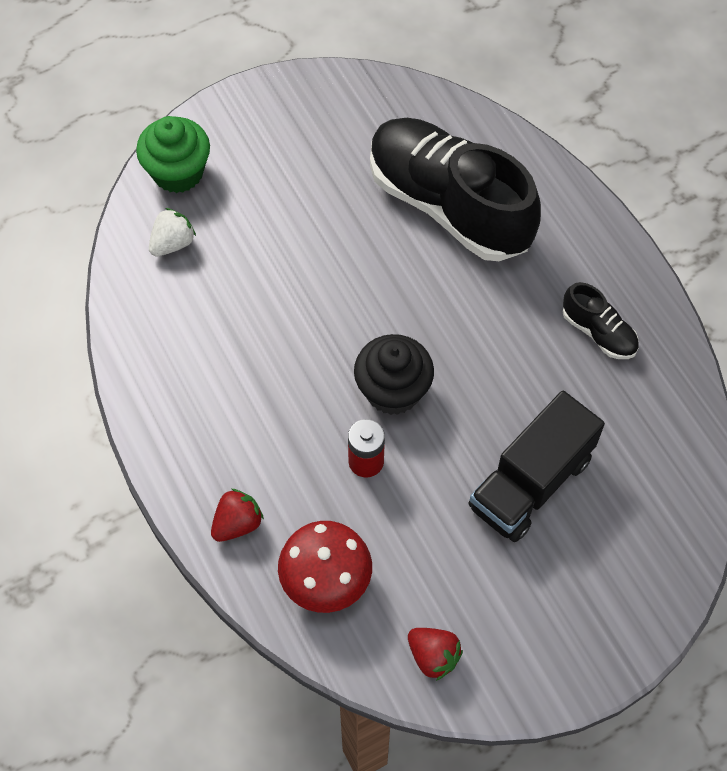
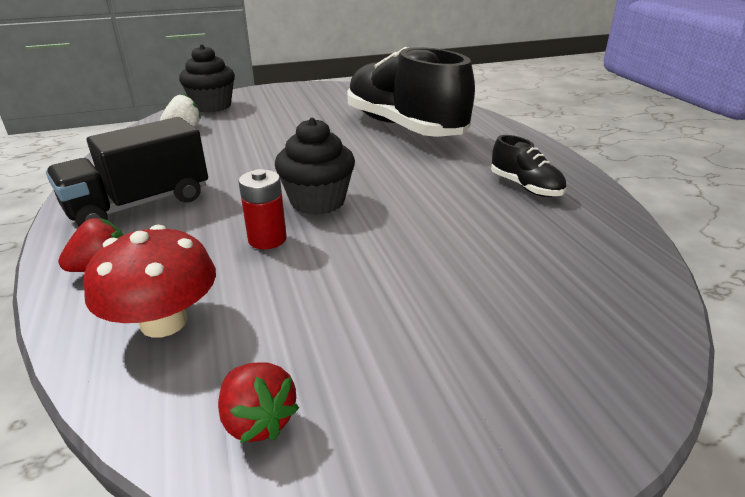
camera: 10 degrees right, 30 degrees down
green cupcake [136,116,210,193] -> black cupcake [179,45,235,112]
black truck [469,391,605,542] -> black truck moved to [46,117,208,226]

